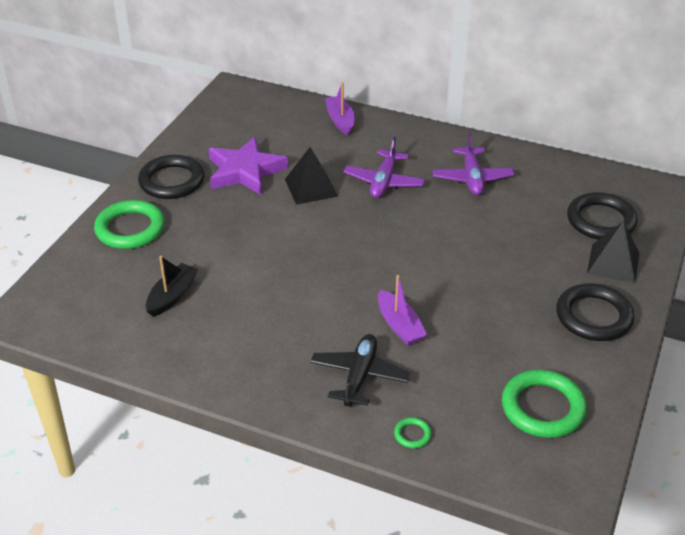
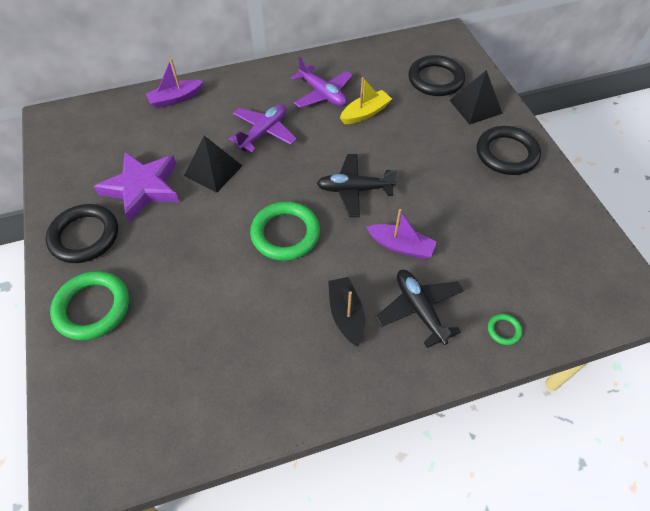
camera: 40 degrees left, 15 degrees up
black boat [146,256,198,317] -> black boat moved to [328,277,364,347]
purple boat [325,82,355,135] -> purple boat turned 60 degrees counterclockwise [146,58,203,108]
purple plane [344,137,425,198] -> purple plane turned 120 degrees counterclockwise [229,104,297,153]
green ring [502,370,587,438] -> green ring moved to [250,202,320,261]
none -> black plane [317,154,397,217]
none -> yellow boat [340,77,392,124]

